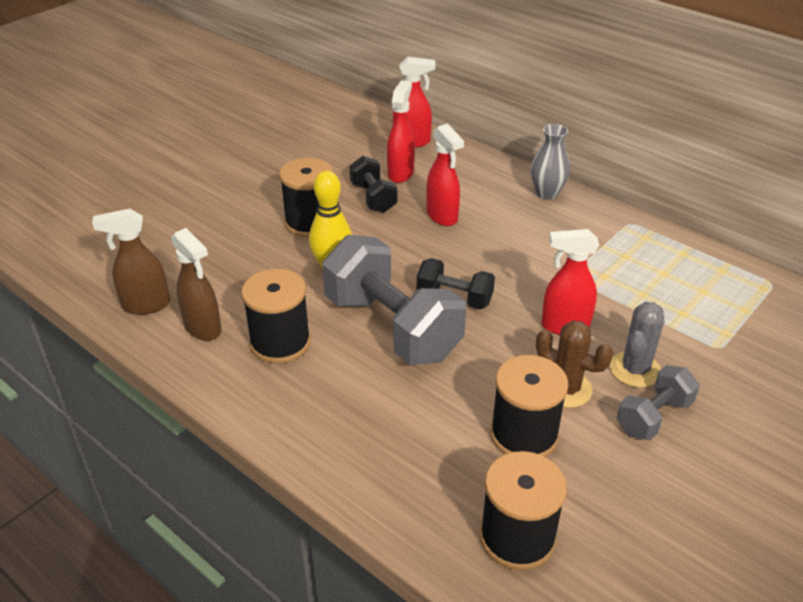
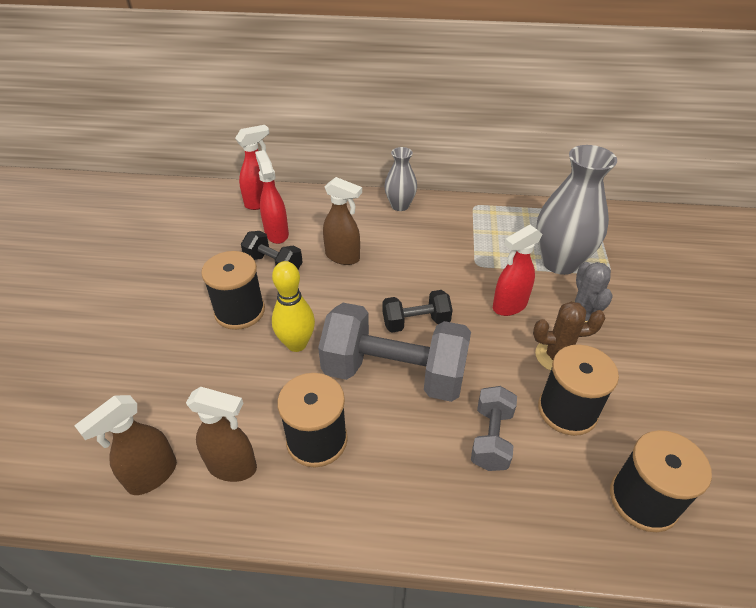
camera: 35 degrees left, 5 degrees up
red spray bottle [426,124,464,226] -> brown spray bottle [323,177,362,265]
grey dumbbell [617,365,700,441] -> grey dumbbell moved to [471,386,517,471]
none -> grey vase [536,145,617,275]

